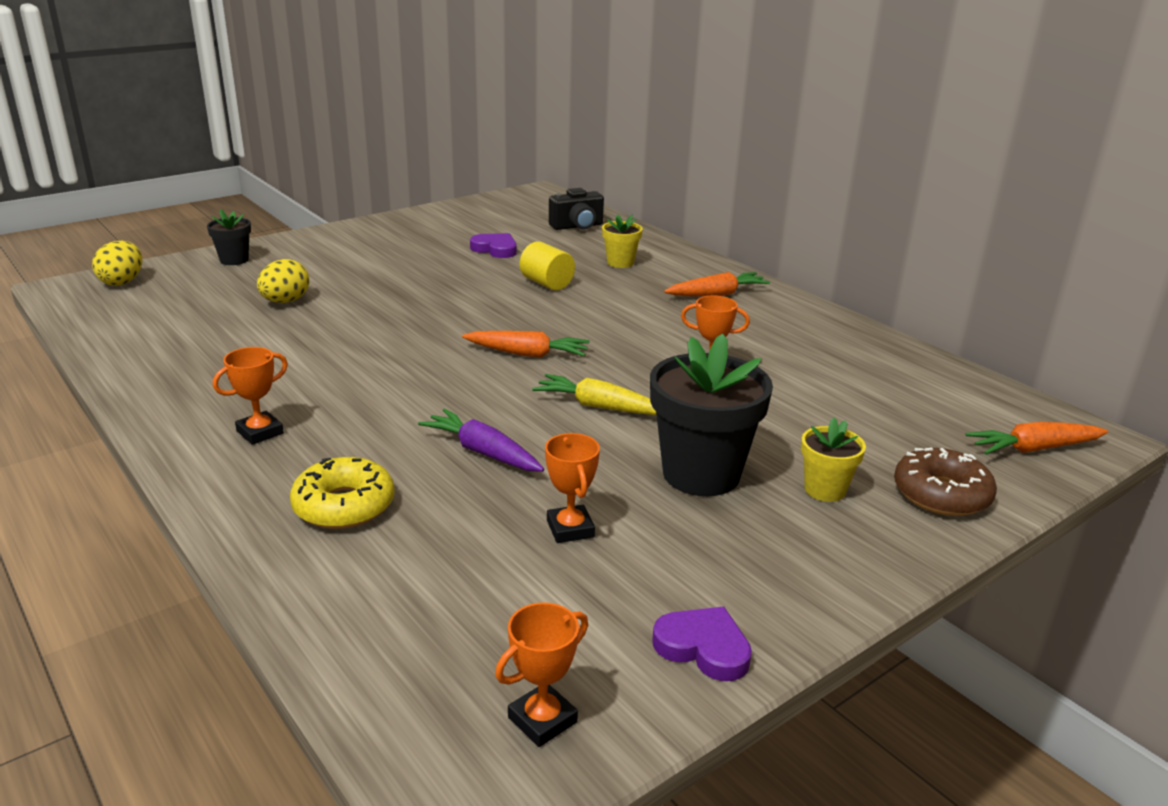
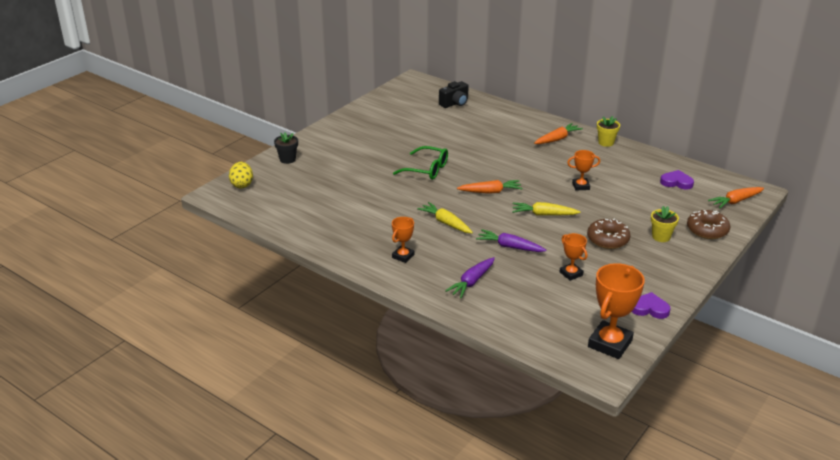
camera: 15 degrees left, 5 degrees up
yellow egg [257,259,309,303] -> none
yellow donut [290,457,395,529] -> purple carrot [445,257,495,298]
purple heart [470,233,517,258] -> purple heart moved to [660,170,694,190]
orange trophy [495,602,588,747] -> orange trophy [588,263,645,359], size x1.82
yellow cylinder [520,241,575,290] -> none
yellow flower pot [602,214,643,268] -> yellow flower pot moved to [597,116,620,147]
black flower pot [650,334,773,496] -> brown donut [587,218,631,249]
none -> green glasses [393,146,448,180]
none -> yellow carrot [417,202,473,233]

